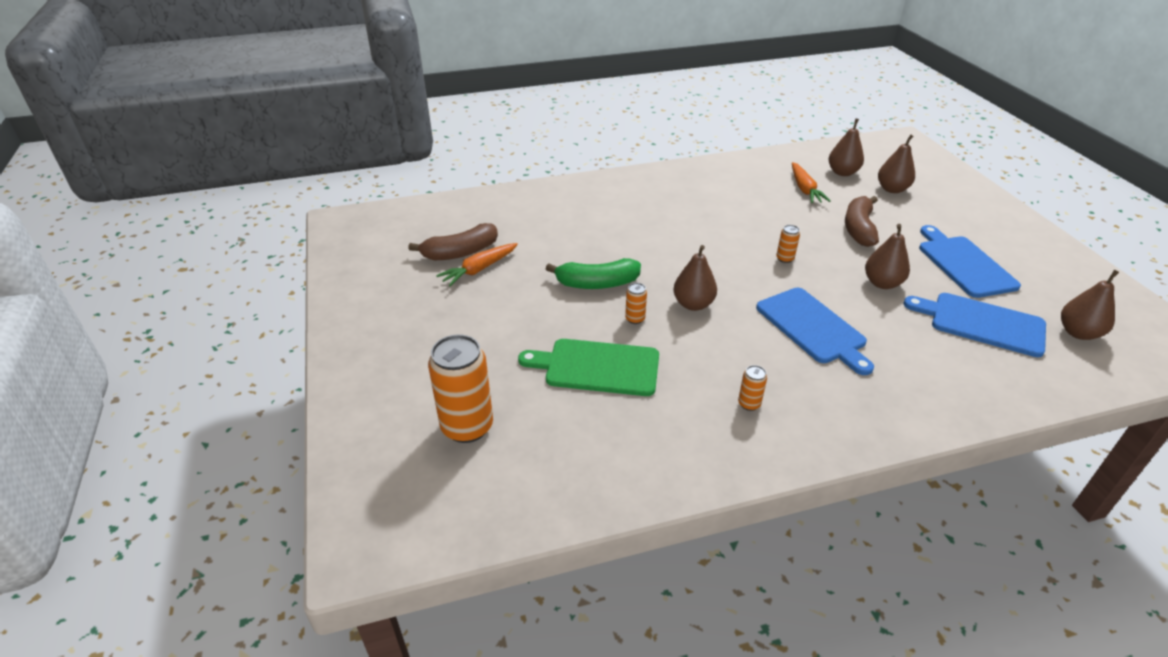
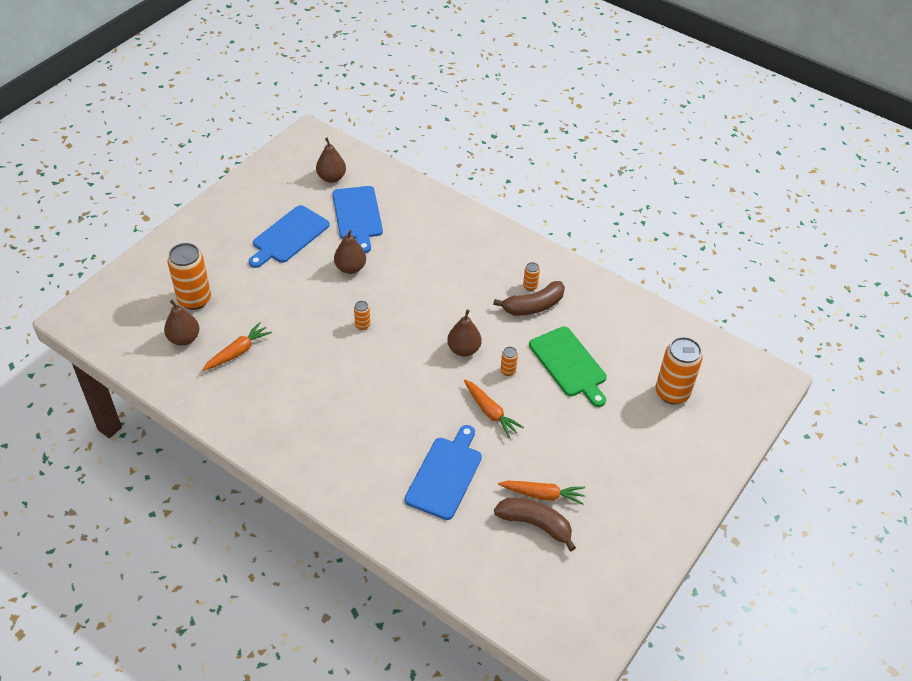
camera: 130 degrees left, 10 degrees up
green banana [546,258,641,289] -> orange carrot [464,380,524,438]
blue cutting board [756,288,874,375] -> blue cutting board moved to [405,425,482,520]
brown banana [845,196,879,247] -> brown banana moved to [493,281,565,315]
brown pear [878,134,915,193] -> orange can [168,243,211,310]

